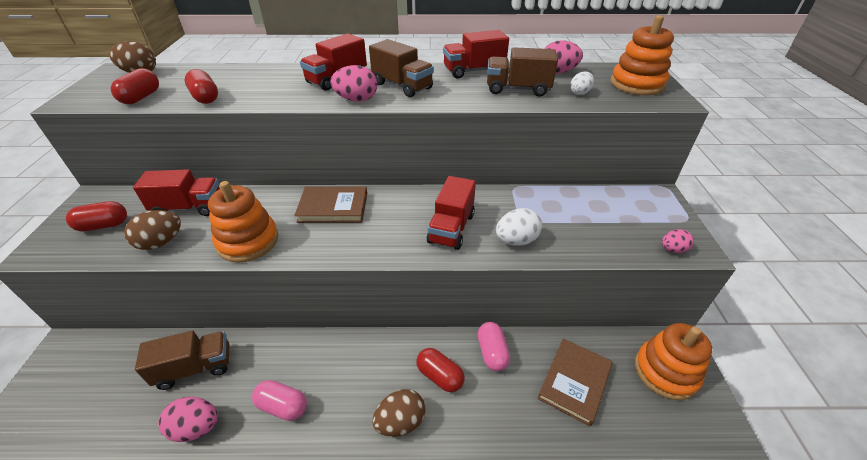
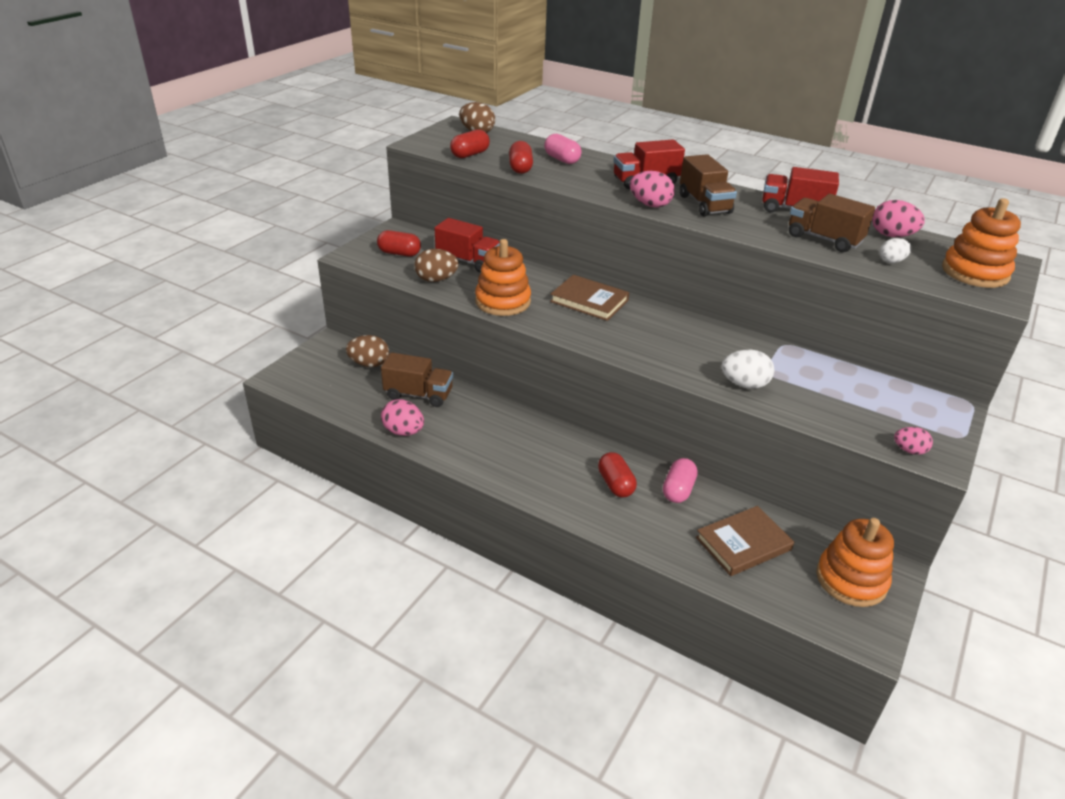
camera: 30 degrees right, 5 degrees down
pink capsule [252,380,307,421] -> pink capsule moved to [544,134,581,164]
brown egg [372,389,425,437] -> brown egg moved to [346,335,389,367]
red truck [427,176,476,250] -> none

